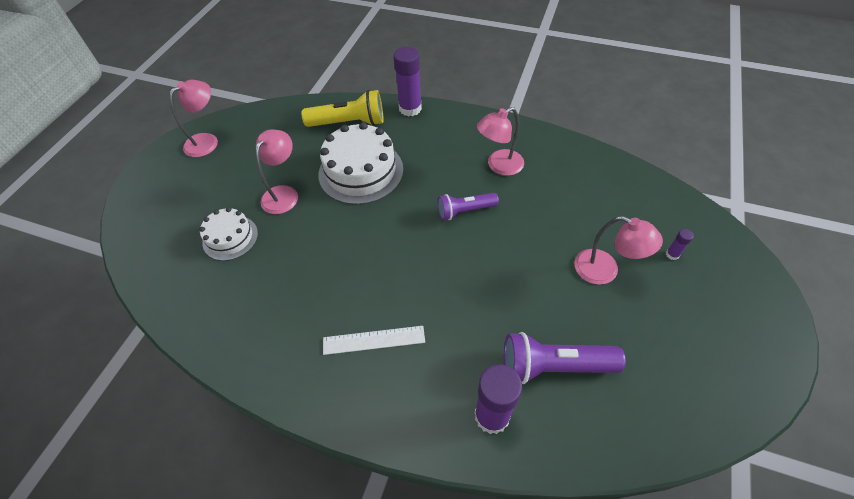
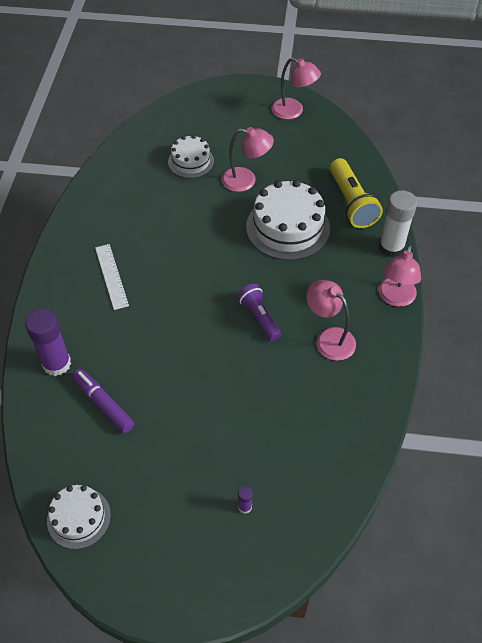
camera: 75 degrees right, 0 degrees up
purple glue stick [393,47,422,117] -> white glue stick [379,190,417,258]
purple flashlight [504,332,626,384] -> purple marker [73,369,135,433]
pink lamp [574,216,663,285] -> pink lamp moved to [379,244,421,307]
none -> white cake [47,485,111,549]

